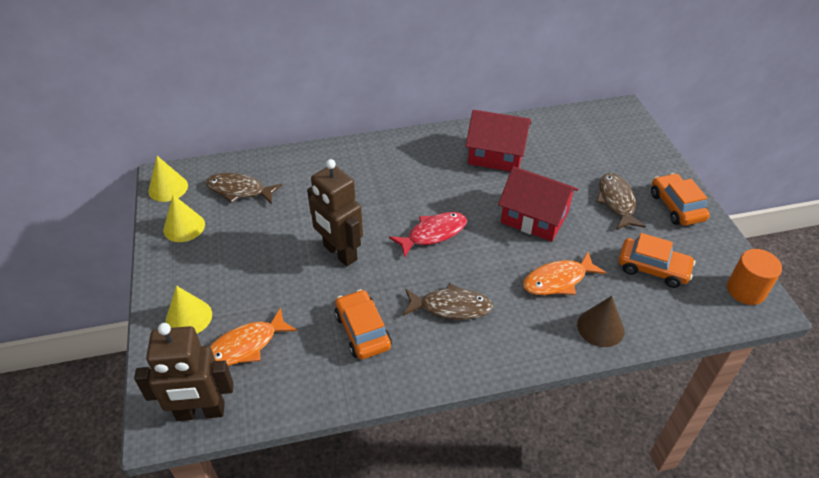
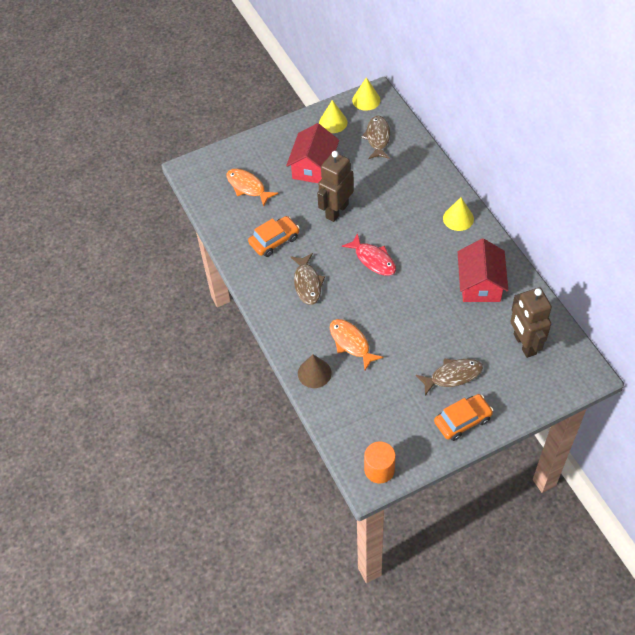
camera: 80 degrees right, 10 degrees up
brown robot [134,323,234,421] -> brown robot moved to [510,287,552,358]
yellow cone [165,286,212,334] -> yellow cone moved to [443,197,474,231]
red house [498,166,578,242] -> red house moved to [286,123,339,183]
orange car [618,233,695,288] -> none

